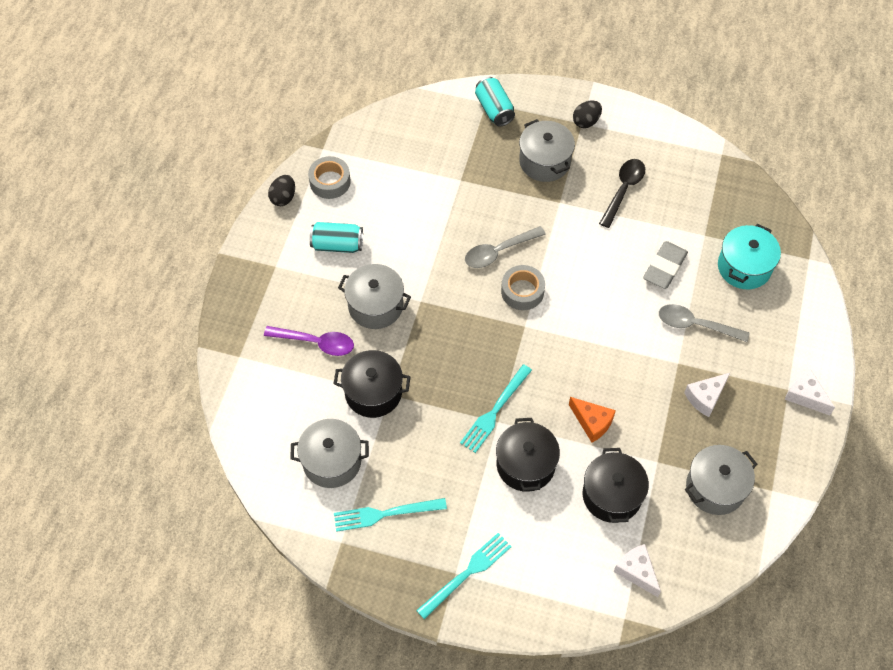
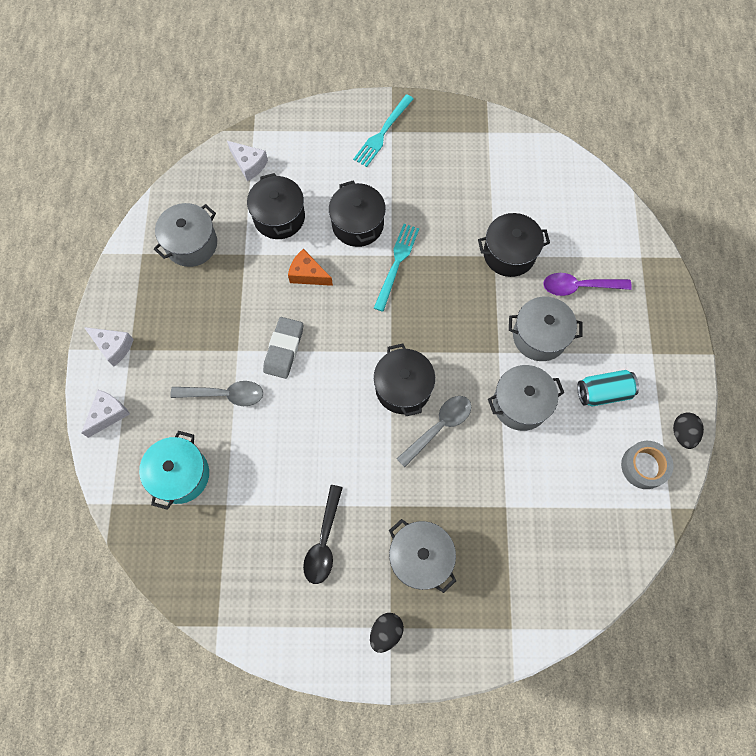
camera: 165 degrees right, 10 degrees up
grey pot [290,419,369,488] -> grey pot moved to [488,365,564,431]
turquoise fork [334,498,447,532] -> none
turquoise can [475,77,515,126] -> none
grey tape [501,265,545,310] -> black pot [374,343,435,416]
grey eraser [643,241,688,289] -> grey eraser moved to [263,317,303,379]
white cheese [684,372,731,417] -> white cheese moved to [81,390,130,438]

